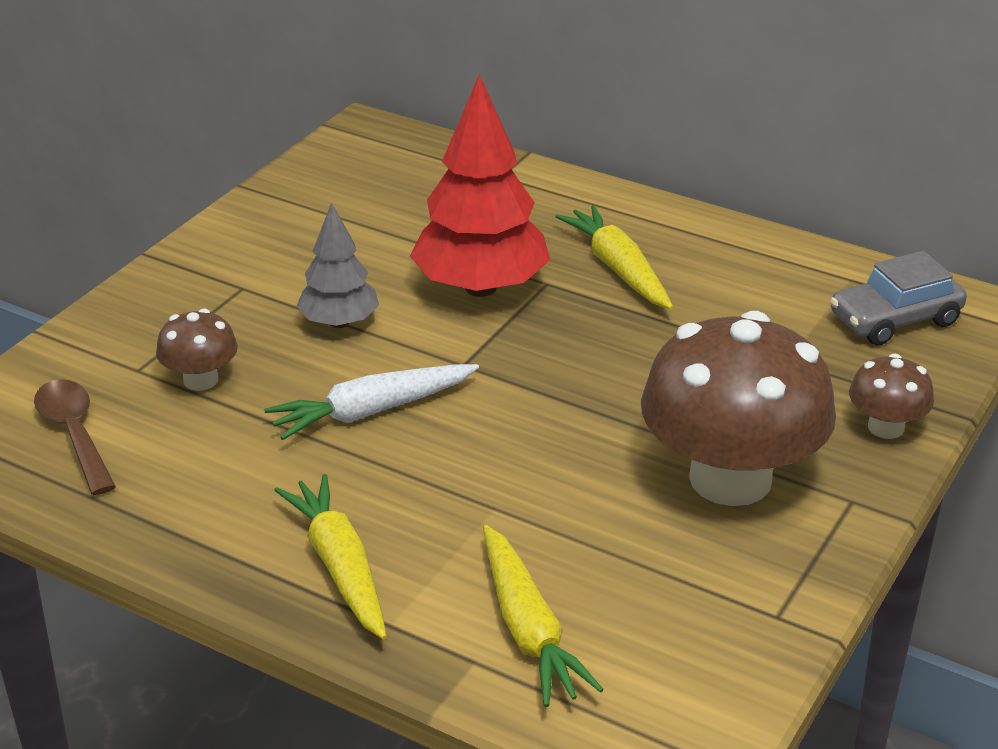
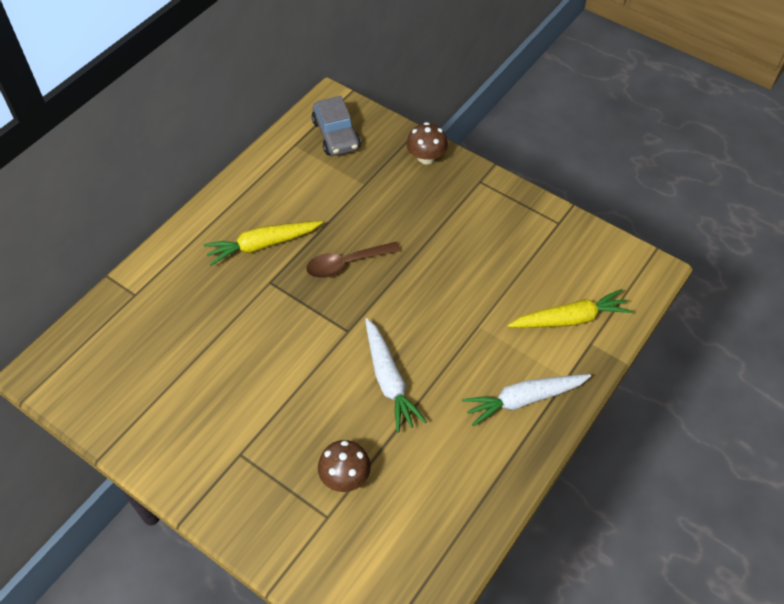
camera: 85 degrees left, 20 degrees up
brown spoon [34,379,116,495] -> brown spoon moved to [306,242,401,278]
yellow carrot [274,474,387,639] -> white carrot [462,374,591,426]
grey tree [296,202,379,328] -> none
red tree [410,74,550,297] -> none
brown mushroom [641,311,836,506] -> none

